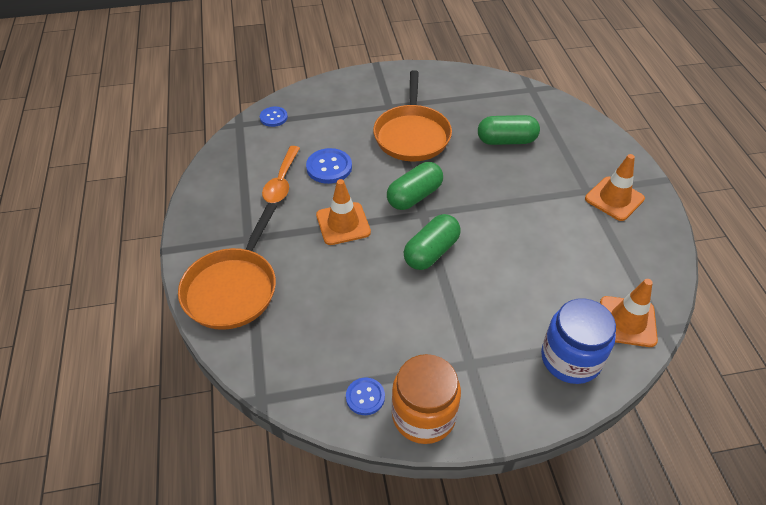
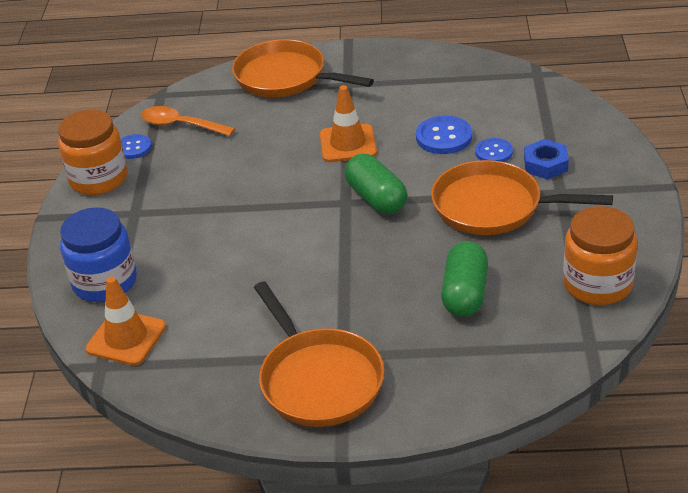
camera: 105 degrees right, 10 degrees down
blue button [260,107,288,127] -> blue button moved to [475,138,513,162]
orange spoon [262,146,300,203] -> orange spoon moved to [141,106,235,136]
green capsule [403,214,461,270] -> none
orange traffic cone [585,154,645,221] -> orange pan [254,281,384,427]
none -> blue nut [524,139,569,179]
none -> orange jar [563,206,638,305]

